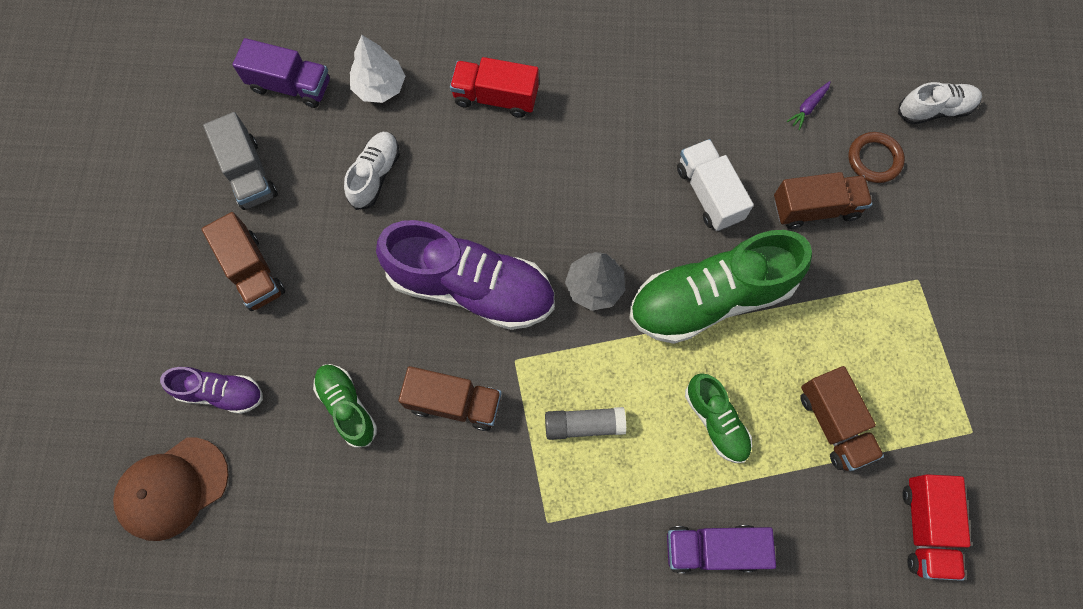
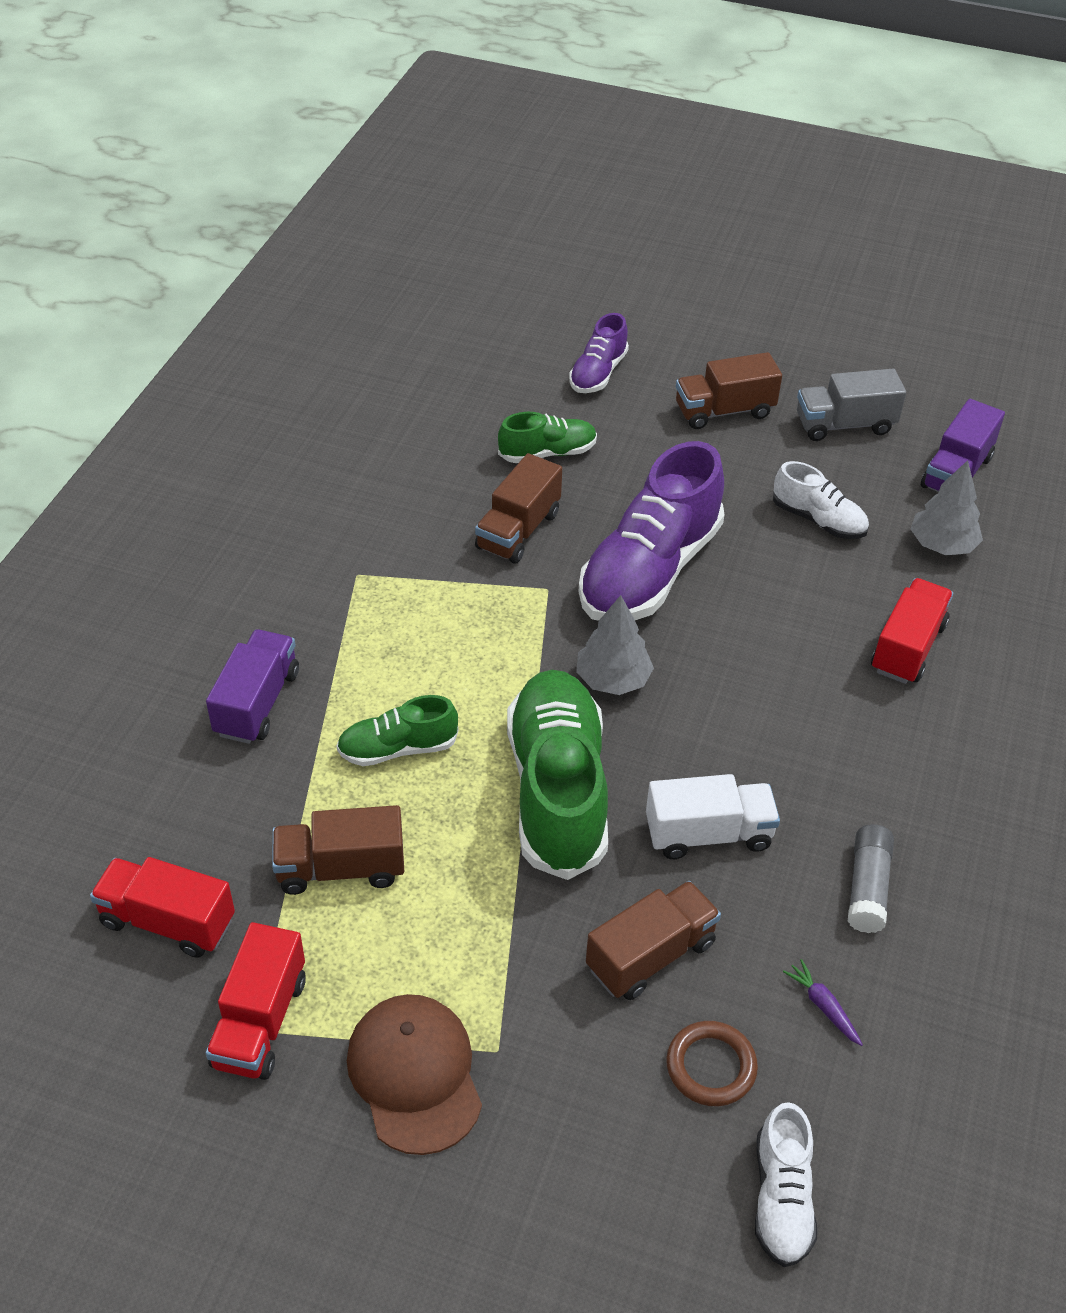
camera: 105 degrees right, 25 degrees down
brown cap [113,438,229,541] -> brown cap moved to [347,994,482,1155]
white tree [350,35,405,103] -> grey tree [910,460,983,555]
grey glue stick [545,407,626,440] -> grey glue stick moved to [847,824,894,933]
brown truck [774,172,872,229] -> brown truck turned 135 degrees counterclockwise [586,881,721,1000]
none -> red truck [206,922,306,1080]

